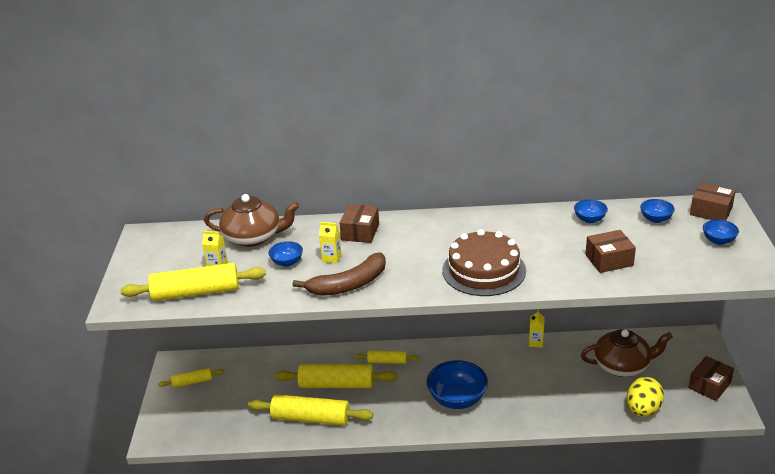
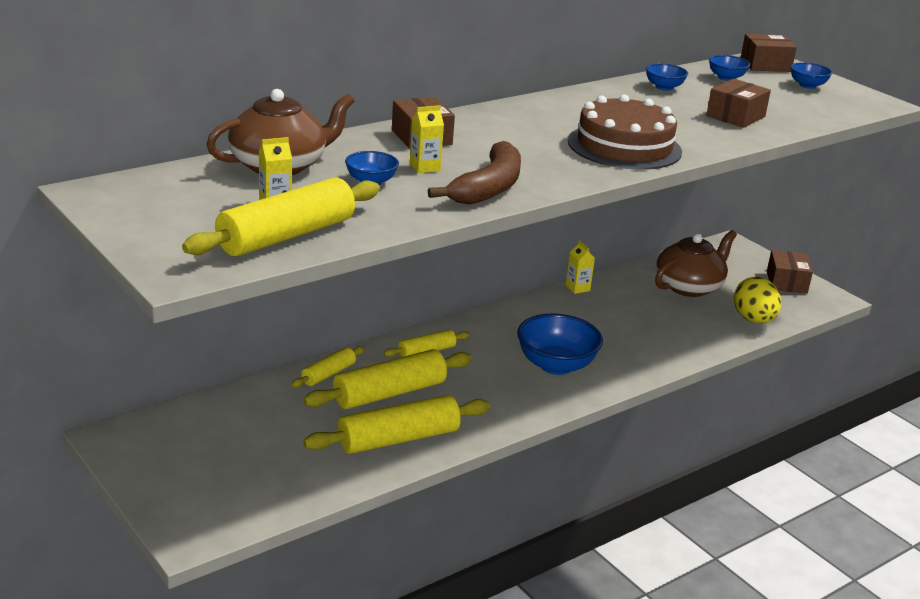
camera: 40 degrees left, 5 degrees down
yellow rolling pin [158,368,224,388] -> yellow rolling pin moved to [291,346,365,388]

